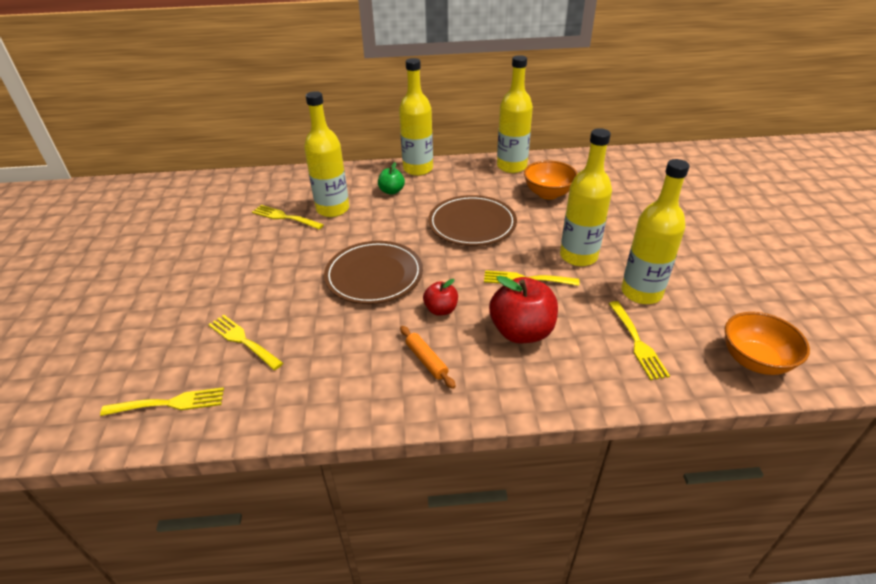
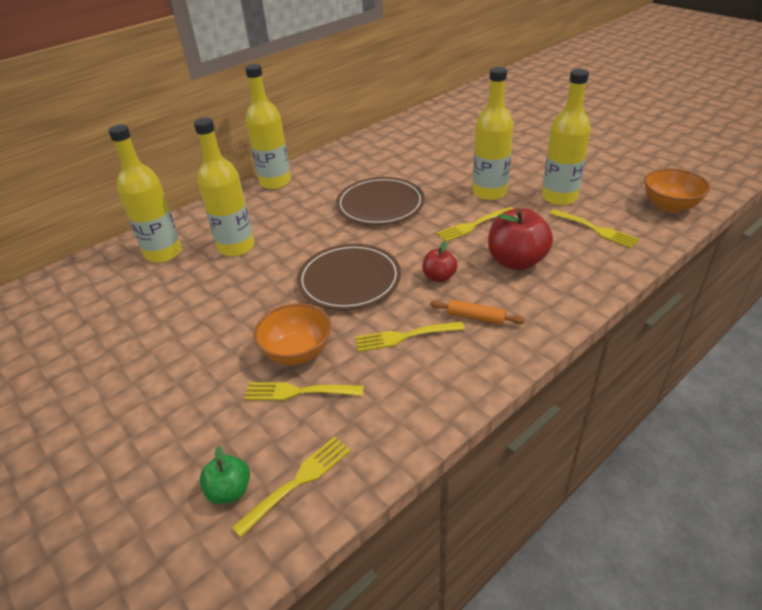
camera: 35 degrees left, 0 degrees up
yellow fork [252,205,324,229] -> yellow fork moved to [355,321,465,352]
green apple [378,162,405,195] -> green apple moved to [200,445,250,504]
yellow bottle [497,55,533,173] -> yellow bottle moved to [108,124,182,263]
orange bowl [524,160,578,200] -> orange bowl moved to [254,303,331,365]

